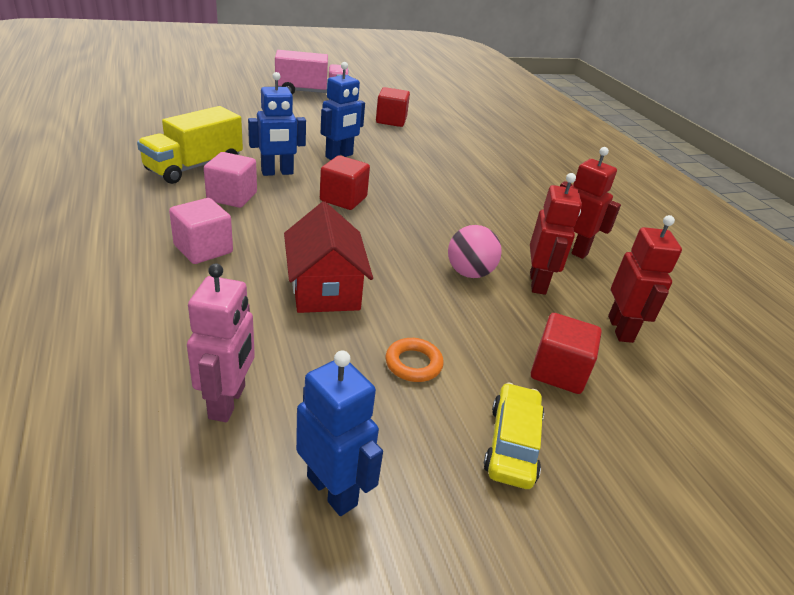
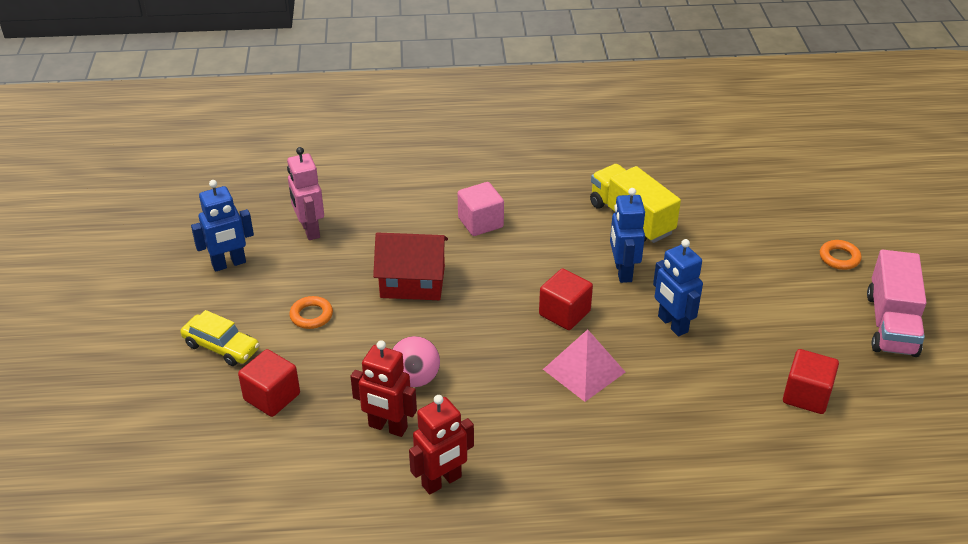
camera: 110 degrees right, 5 degrees up
pink robot [187,264,255,422] -> pink robot turned 45 degrees clockwise [287,147,324,240]
pink cube [204,152,257,208] -> none
red robot [608,215,682,343] -> none
none -> pink pyramid [543,329,625,402]
none -> orange ring [820,240,862,270]

